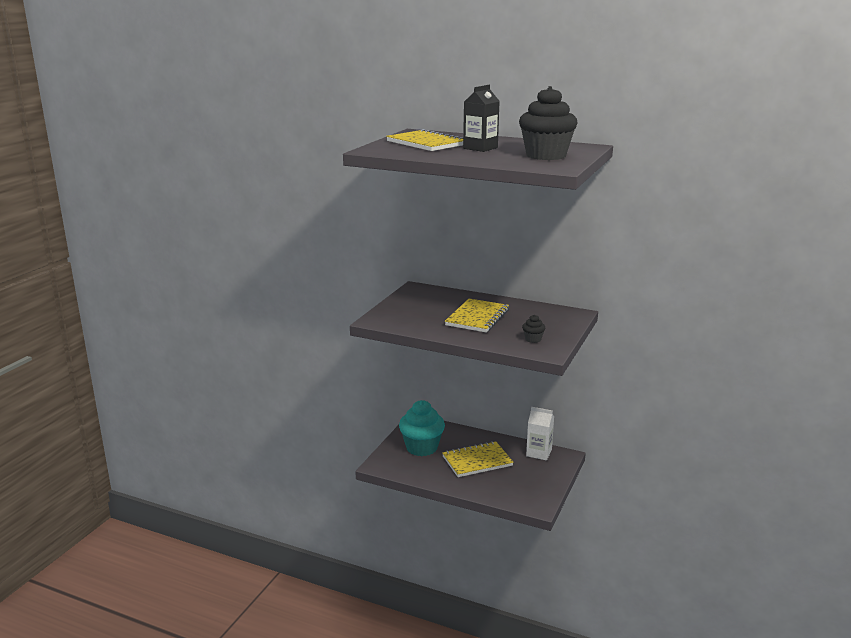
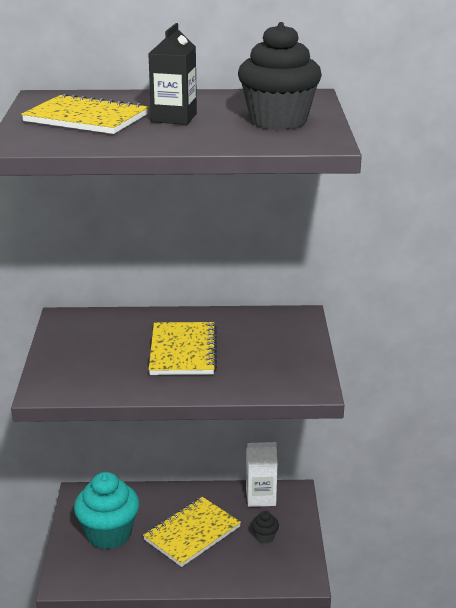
camera: 25 degrees left, 5 degrees up
black cupcake [522,315,545,343] -> black cupcake moved to [251,511,279,544]

